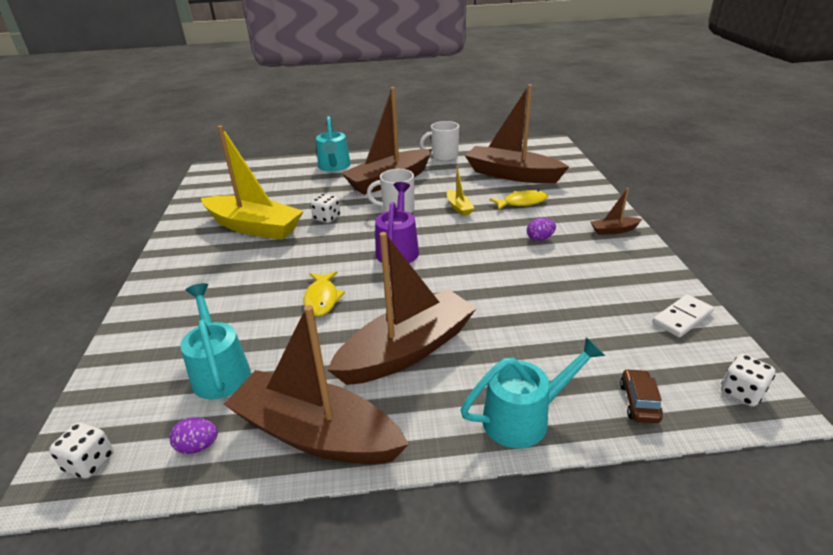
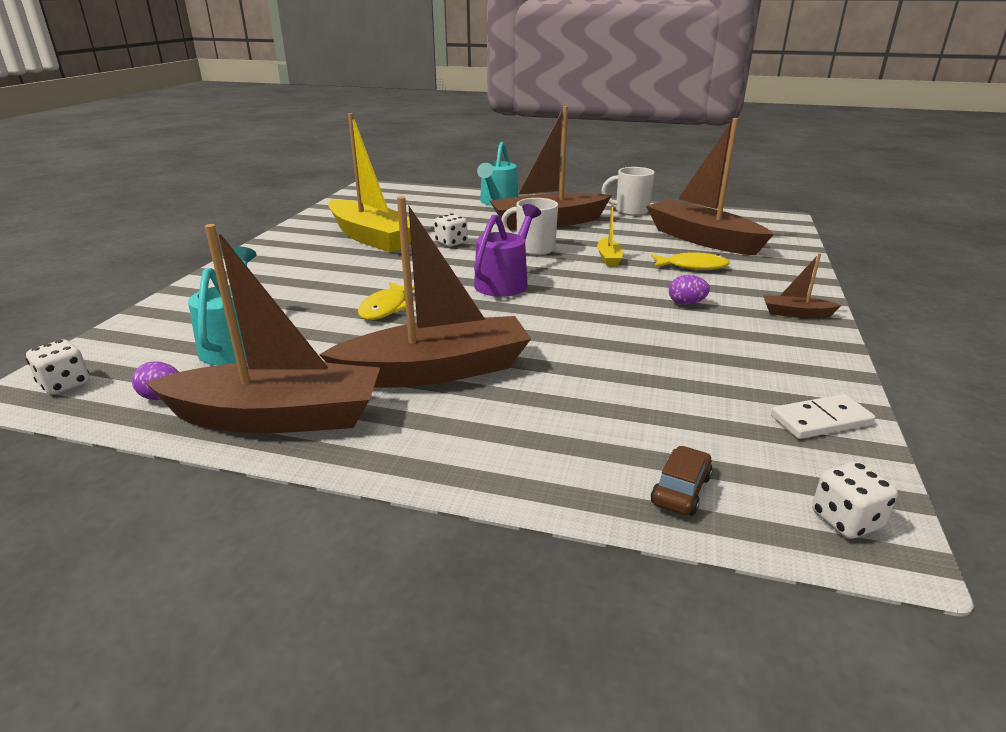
camera: 20 degrees right, 5 degrees down
brown boat [224,305,409,464] -> brown boat turned 135 degrees clockwise [145,224,380,433]
turquoise watering can [460,337,605,448] -> none

